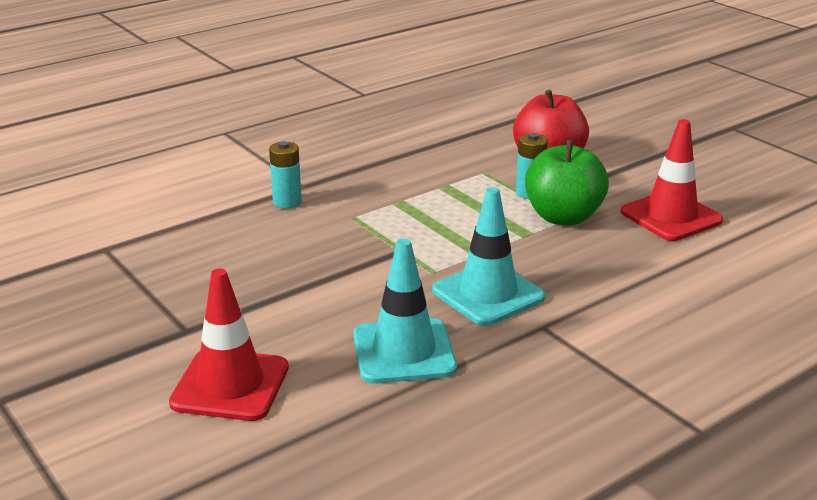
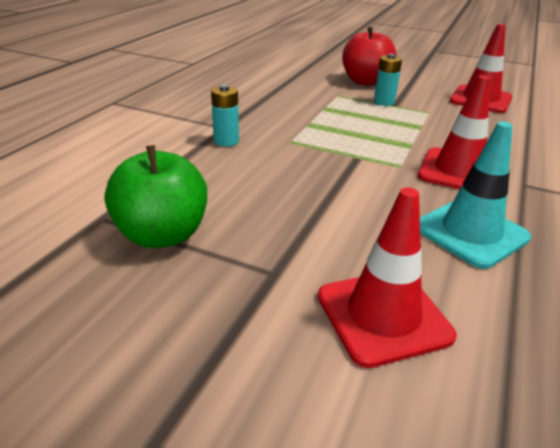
camera: 30 degrees left, 5 degrees up
turquoise traffic cone [432,187,545,326] -> red traffic cone [418,75,490,190]
green apple [525,140,609,225] -> green apple moved to [105,145,207,248]

